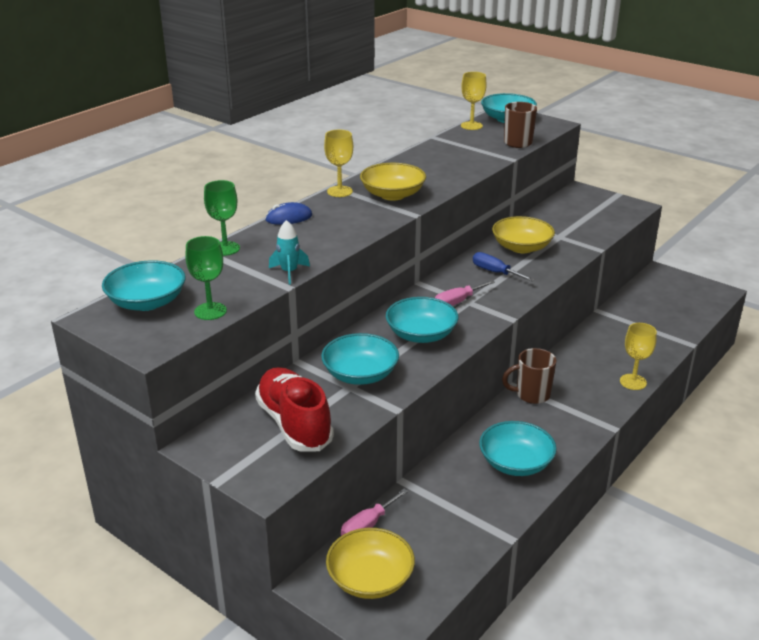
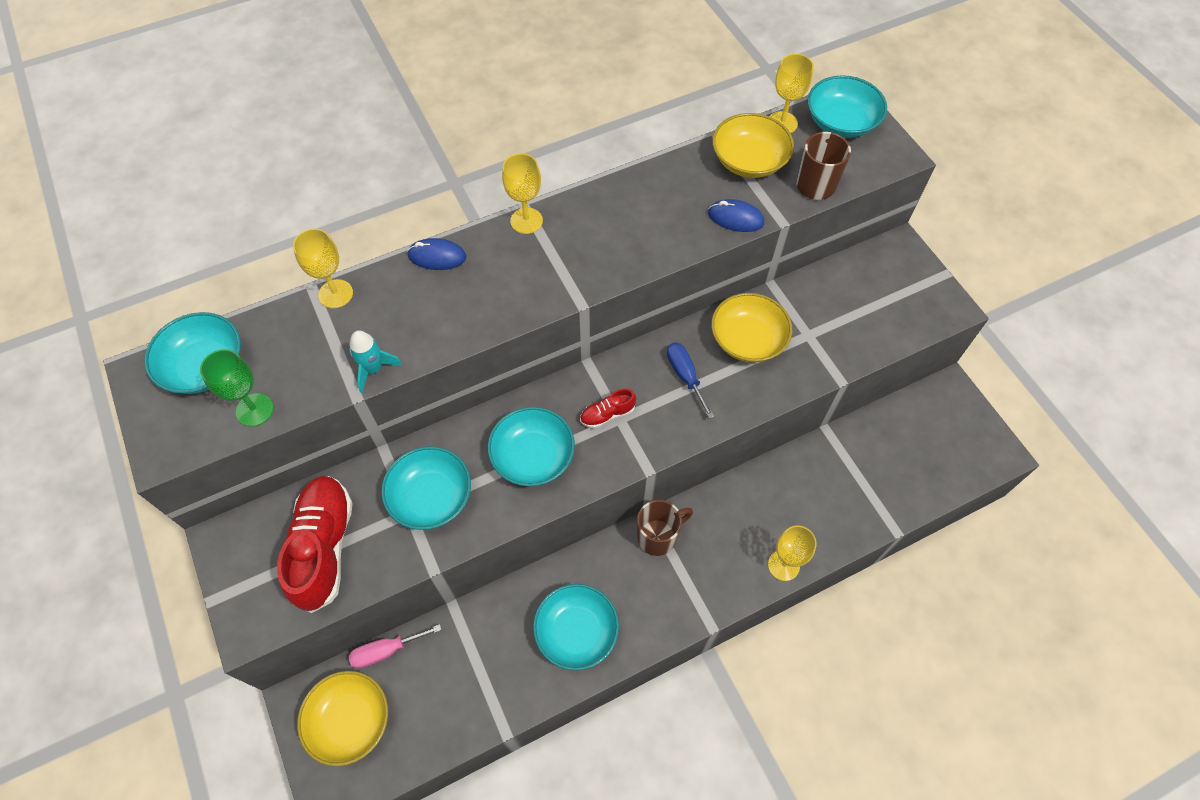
camera: 25 degrees right, 30 degrees up
green goblet [204,180,240,256] -> yellow goblet [293,229,353,308]
yellow bowl [360,163,426,201] -> yellow bowl moved to [712,113,794,178]
pink screwdriver [435,280,495,306] -> red shoe [580,388,636,428]
brown mug [502,348,556,404] -> brown mug turned 135 degrees clockwise [637,500,693,556]
none -> blue mouse [708,199,764,232]

